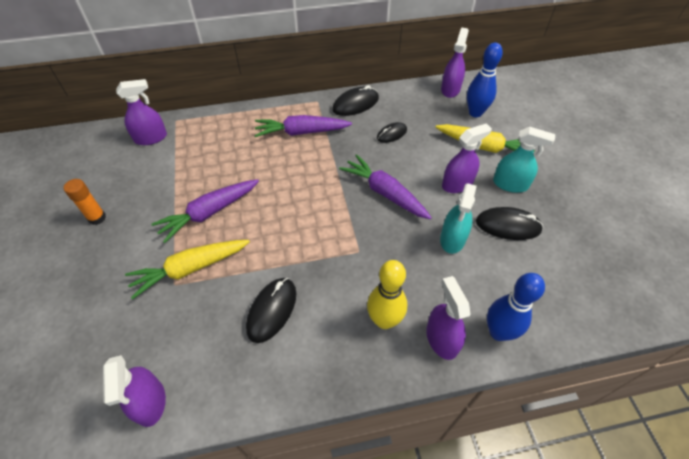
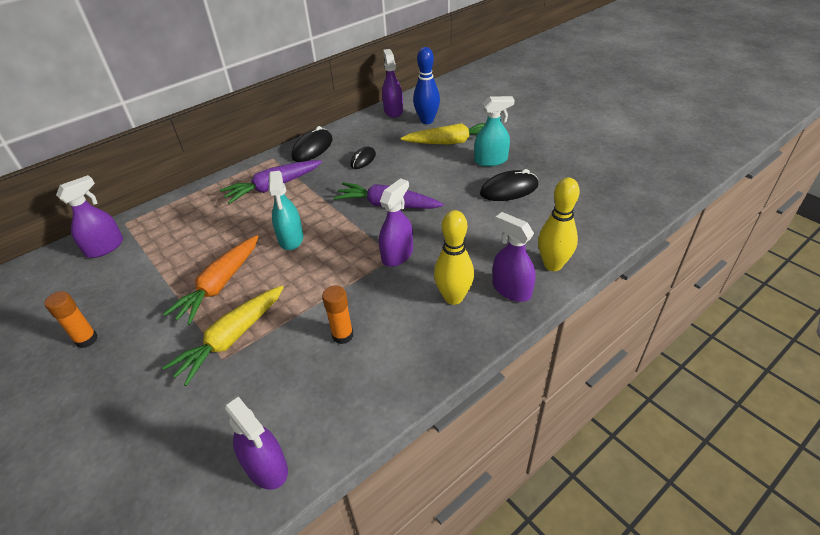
camera: 25 degrees left, 10 degrees down
purple carrot [151,179,259,243] -> orange carrot [163,235,259,325]
black mouse [246,278,296,343] -> orange glue stick [322,285,353,344]
turquoise spray bottle [440,183,477,254] -> turquoise spray bottle moved to [269,171,303,250]
purple spray bottle [442,123,492,193] -> purple spray bottle moved to [379,178,413,267]
blue bowling pin [487,273,545,341] -> yellow bowling pin [538,177,580,271]

